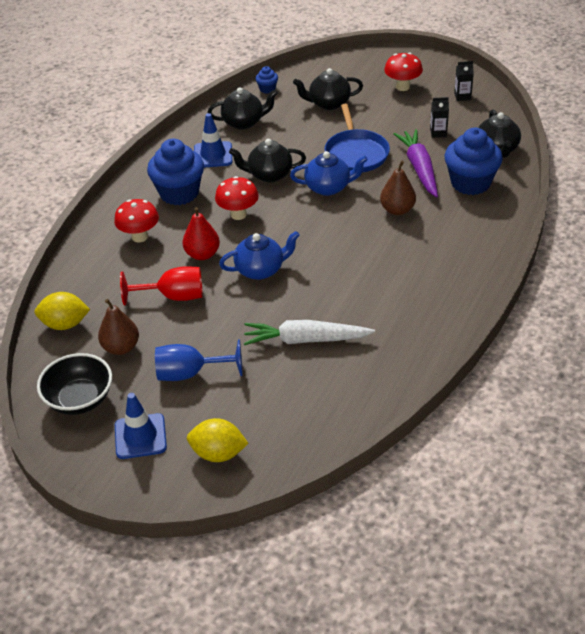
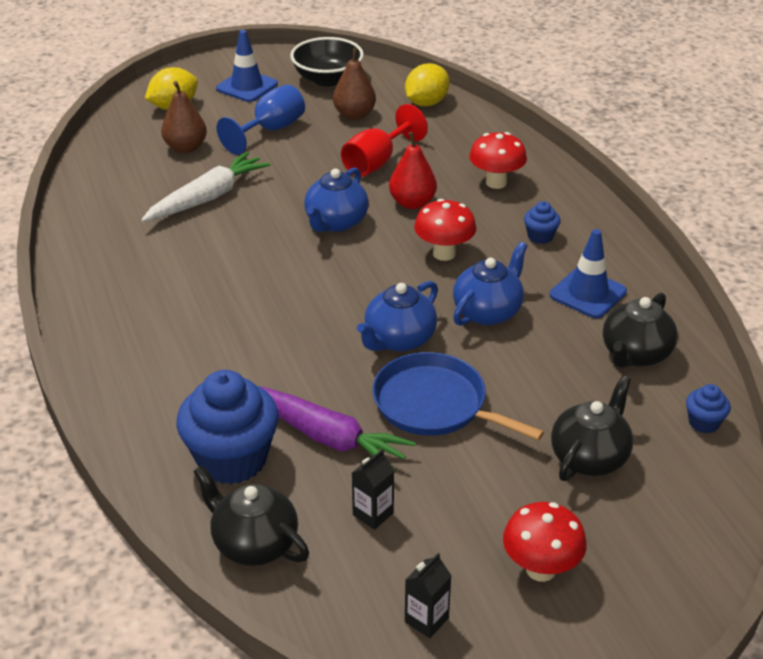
camera: 130 degrees right, 5 degrees down
blue cupcake [147,139,204,205] -> blue cupcake [524,201,560,244], size x0.45
black teapot [229,139,306,182] -> blue teapot [453,241,528,326]
brown pear [380,161,416,215] -> brown pear moved to [161,81,207,153]

